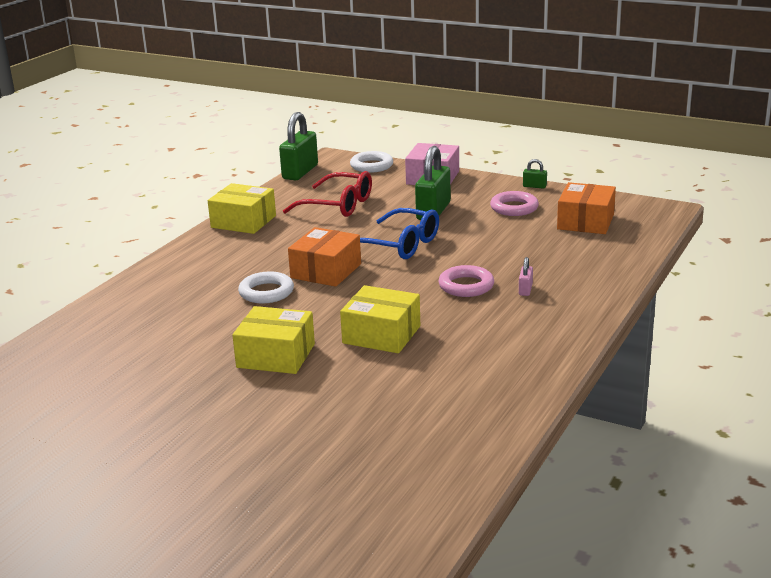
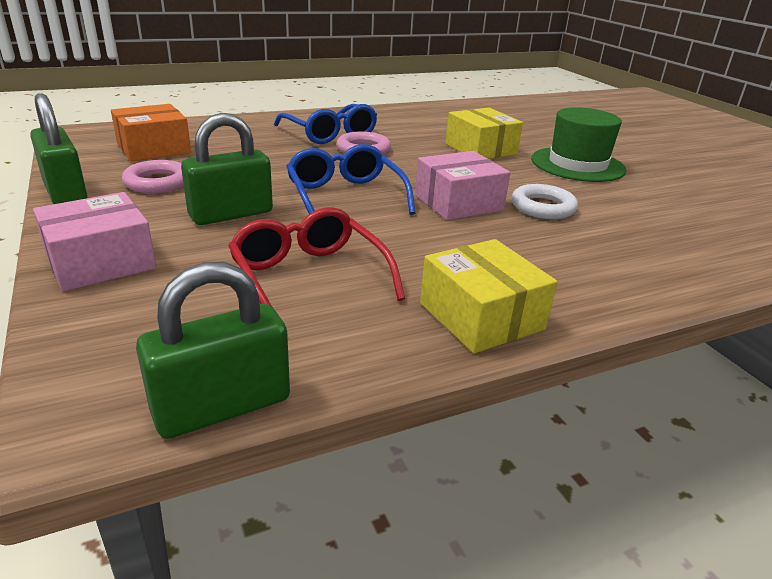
camera: 145 degrees left, 5 degrees up
yellow box [232,306,315,374] -> green hat [531,107,627,182]
orange box [288,227,361,287] -> pink box [415,151,510,220]
white ring [350,151,393,173] -> none
pink padlock [519,257,533,296] -> blue glasses [274,104,377,144]
green padlock [523,159,547,189] -> green padlock [30,93,88,204], size x2.24

